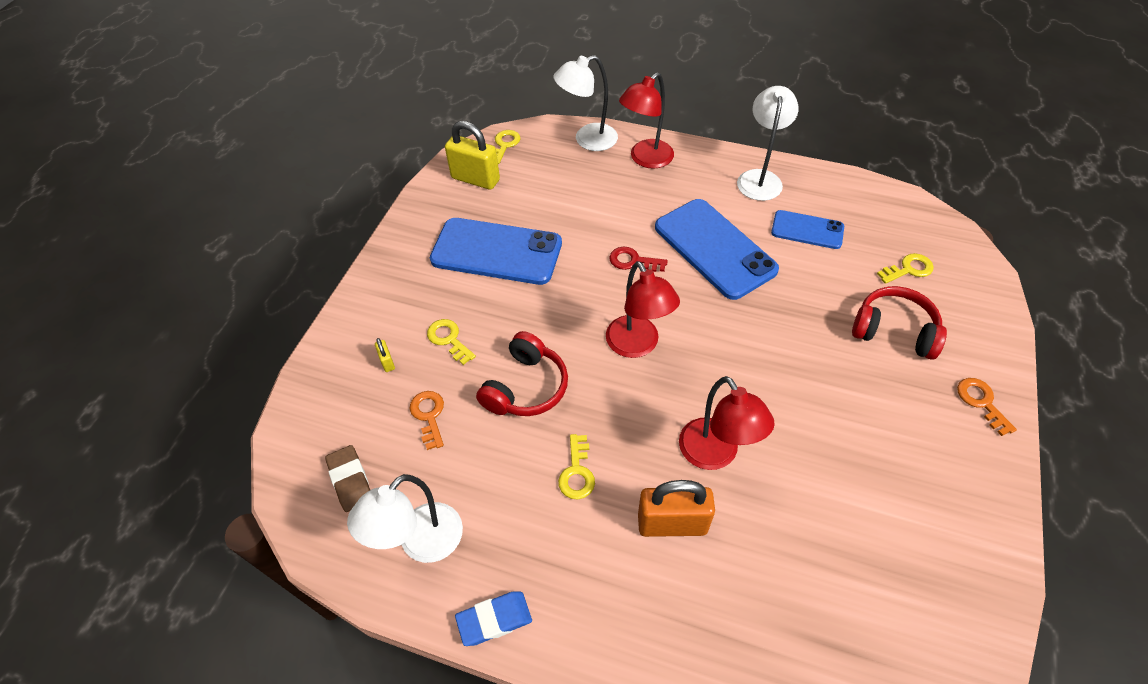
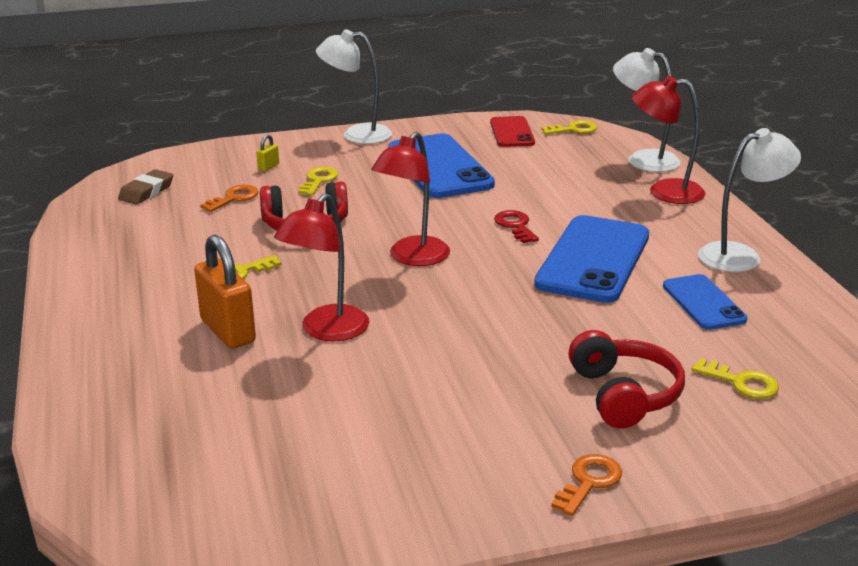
camera: 55 degrees right, 25 degrees down
white lamp [347,474,463,563] -> white lamp moved to [316,29,392,144]
yellow padlock [445,121,500,190] -> red phone [490,116,535,147]
blue eraser [455,592,532,646] -> none

